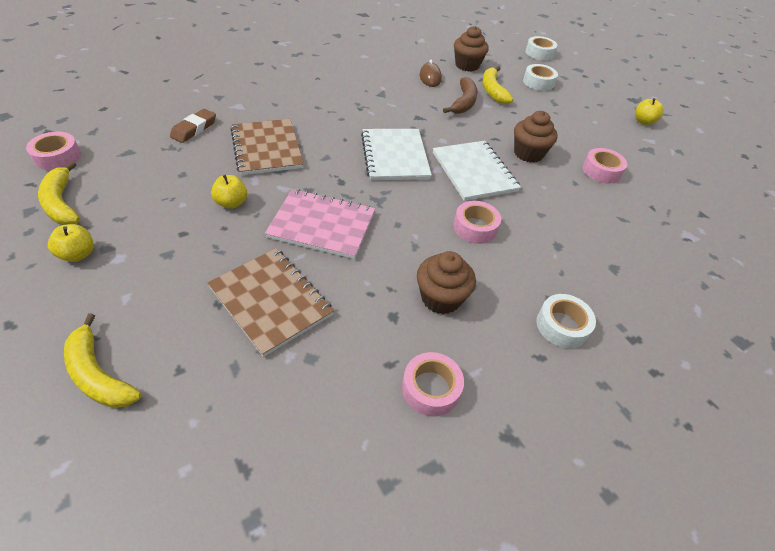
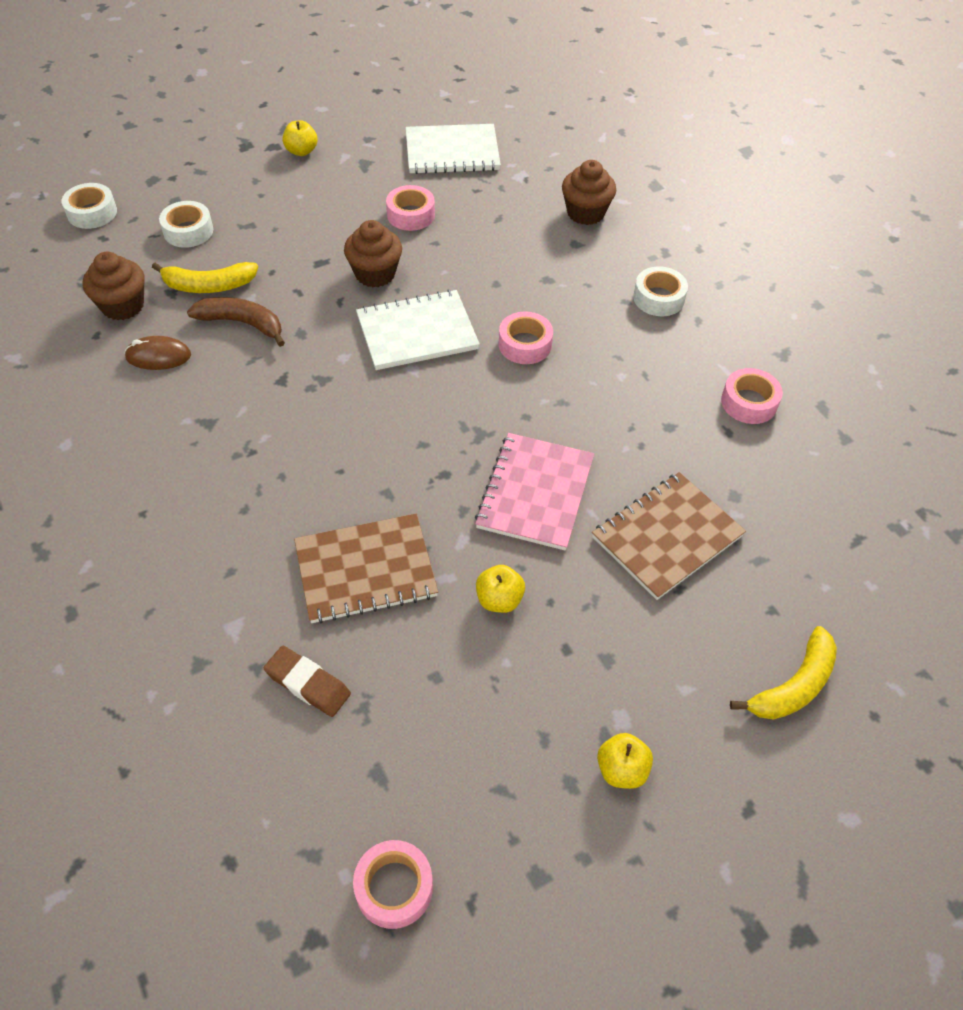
camera: 85 degrees left, 5 degrees up
yellow banana [38,161,80,225] -> none
white notebook [361,129,432,180] -> white notebook moved to [406,124,501,174]
brown cupcake [417,251,476,314] -> brown cupcake moved to [562,160,616,225]

